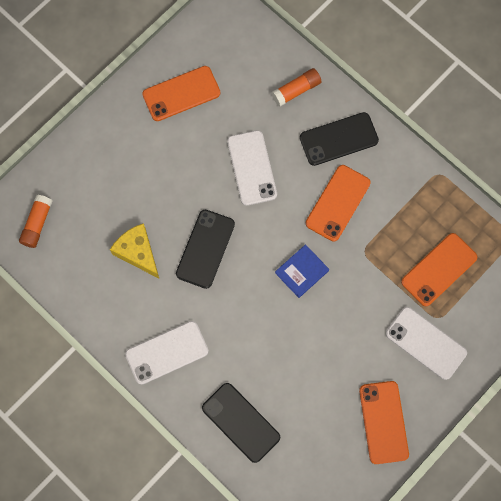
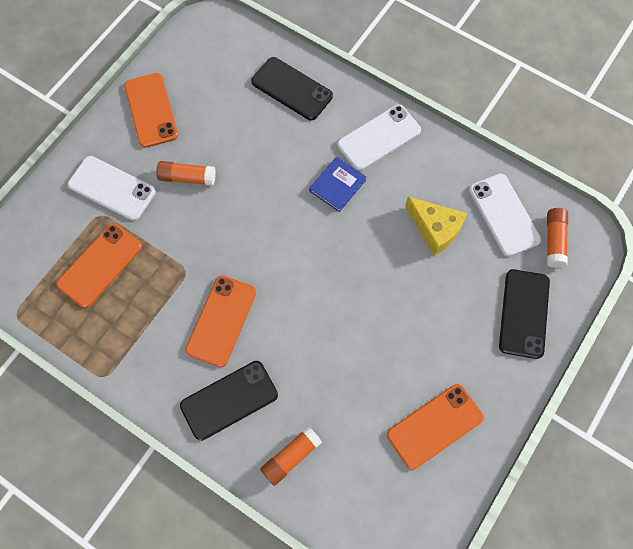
camera: 170 degrees right, 5 degrees down
black phone [176,210,235,289] -> black phone moved to [499,269,550,359]
white phone [227,130,277,206] -> white phone moved to [469,173,541,257]
blue book [275,244,329,298] -> blue book moved to [309,157,367,212]
none -> orange glue stick [156,161,216,186]

